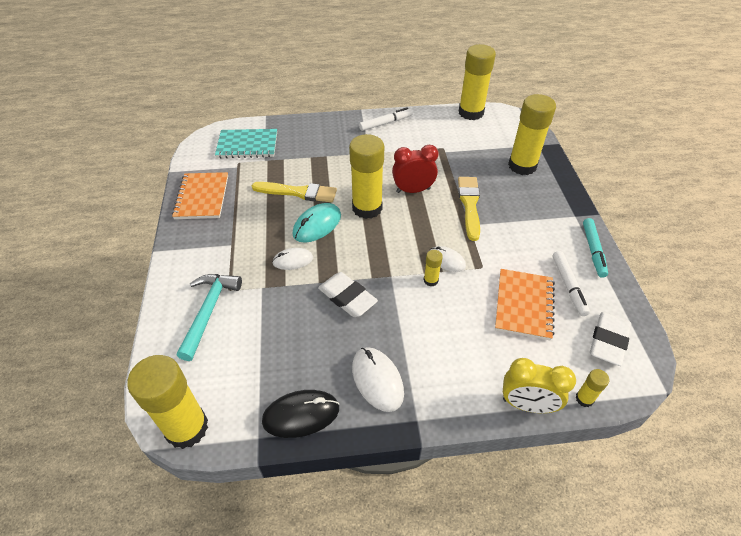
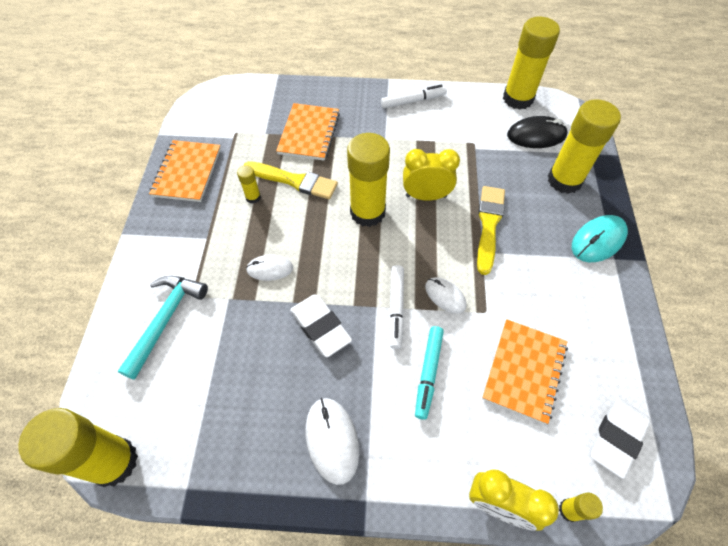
camera: 10 degrees right, 10 degrees up
turquoise notebook [215,129,277,158] -> none
black mouse [262,390,339,438] -> black mouse moved to [507,116,568,148]
turquoise mouse [292,203,341,243] -> turquoise mouse moved to [572,215,628,262]
red clock [392,145,439,193] -> yellow clock [403,149,460,201]
yellow glue stick [424,250,443,286] -> yellow glue stick moved to [237,165,261,203]
white marker [553,251,590,316] -> white marker moved to [389,265,404,349]
turquoise marker [583,218,608,278] -> turquoise marker moved to [415,326,444,420]
none -> orange notebook [276,103,340,161]

